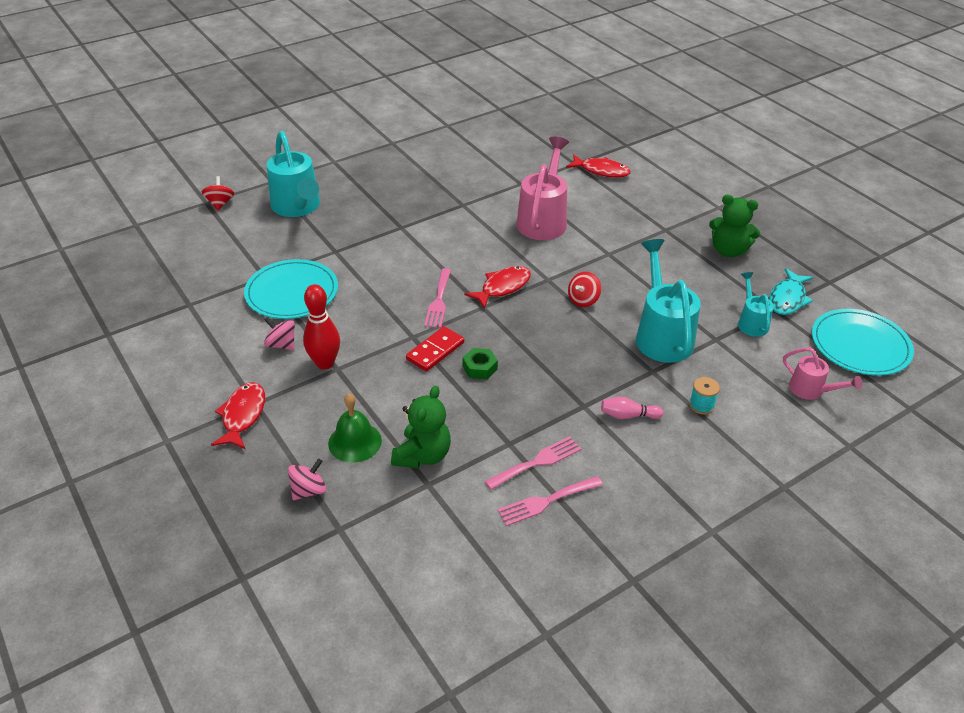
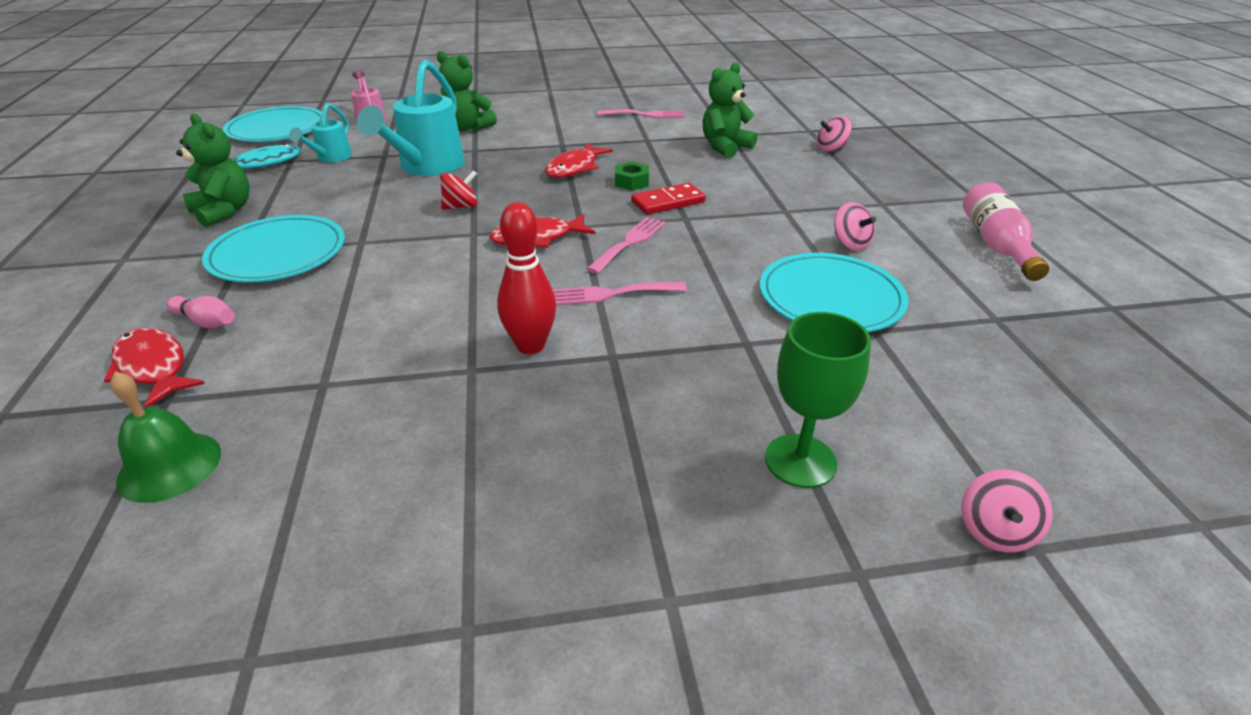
camera: 155 degrees left, 5 degrees down
red spinning top [202,176,234,211] -> pink spinning top [961,469,1053,553]
red fish [211,382,265,449] -> red fish moved to [545,143,613,178]
turquoise watering can [267,131,320,217] -> green goblet [765,312,871,488]
red bowling pin [303,284,340,369] -> red bowling pin moved to [497,202,556,354]
green bell [328,394,382,463] -> green bell moved to [110,372,221,503]
pink fork [485,436,581,490] -> pink fork moved to [552,282,687,305]
pink watering can [516,137,569,240] -> none
pink bowling pin [601,397,663,419] -> pink bowling pin moved to [166,296,235,329]
turquoise spool [689,377,720,415] -> green teddy bear [437,51,497,131]
none -> turquoise plate [202,215,345,283]
none -> pink bottle [963,182,1049,281]

